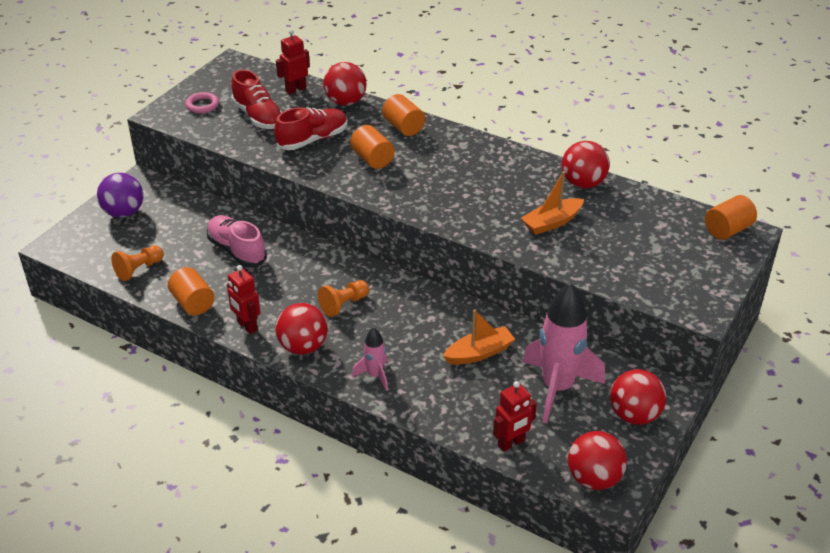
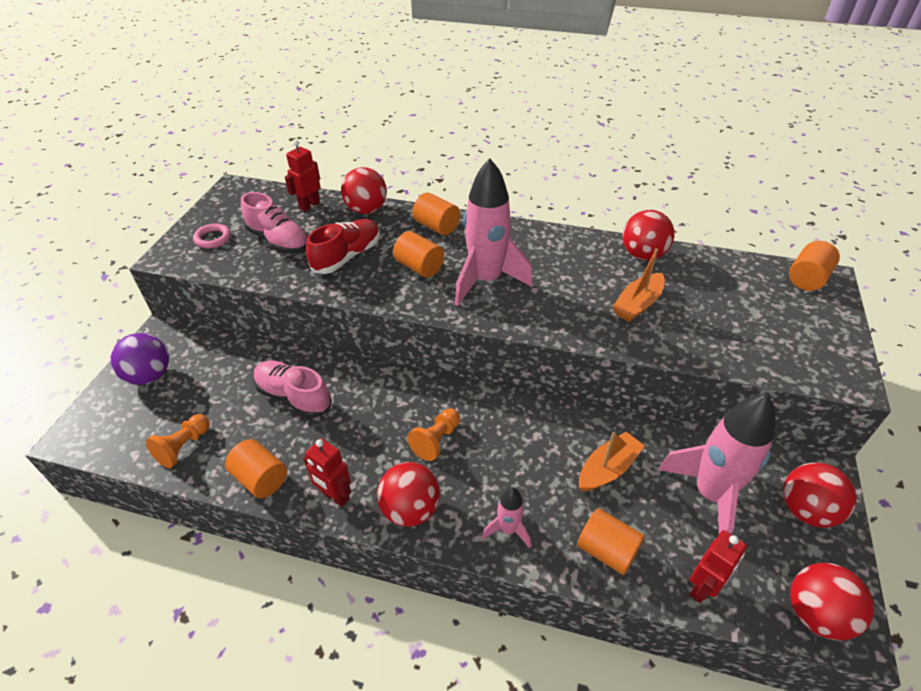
camera: 15 degrees left, 5 degrees up
red shoe [231,69,282,129] -> pink shoe [241,192,308,254]
none -> pink rocket [455,158,533,306]
none -> orange cylinder [577,508,645,575]

